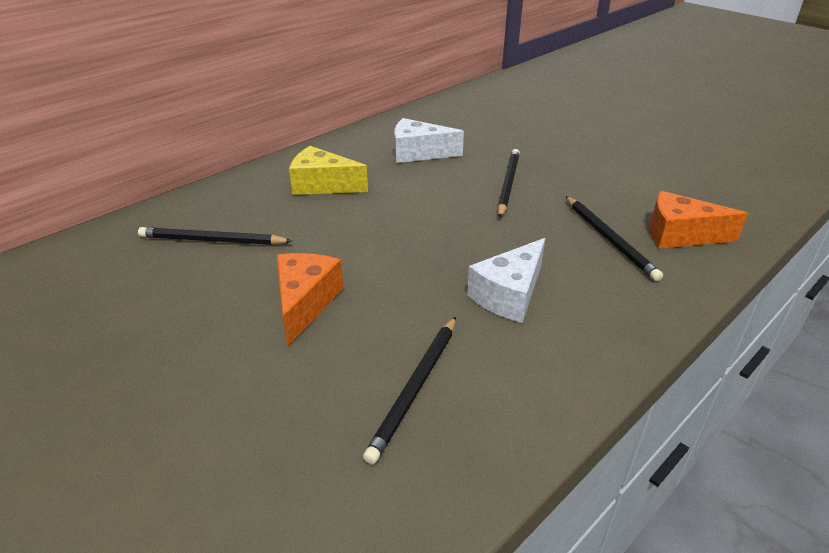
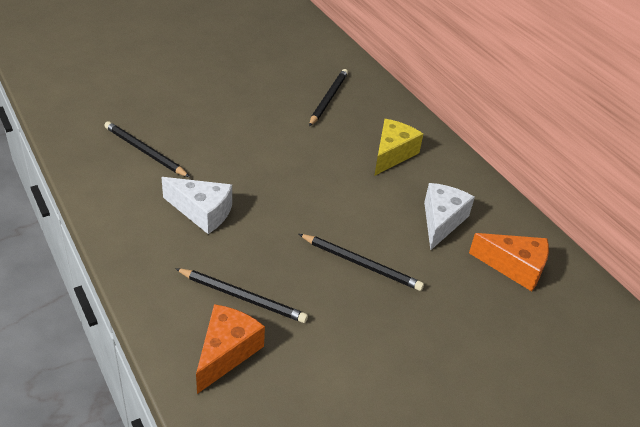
camera: 100 degrees right, 5 degrees up
orange cheese [277,253,344,347] -> orange cheese moved to [469,233,549,291]
white cheese [467,238,545,323] -> white cheese turned 150 degrees clockwise [161,177,232,234]
black pencil [566,196,663,281] -> black pencil turned 150 degrees counterclockwise [175,268,308,323]

